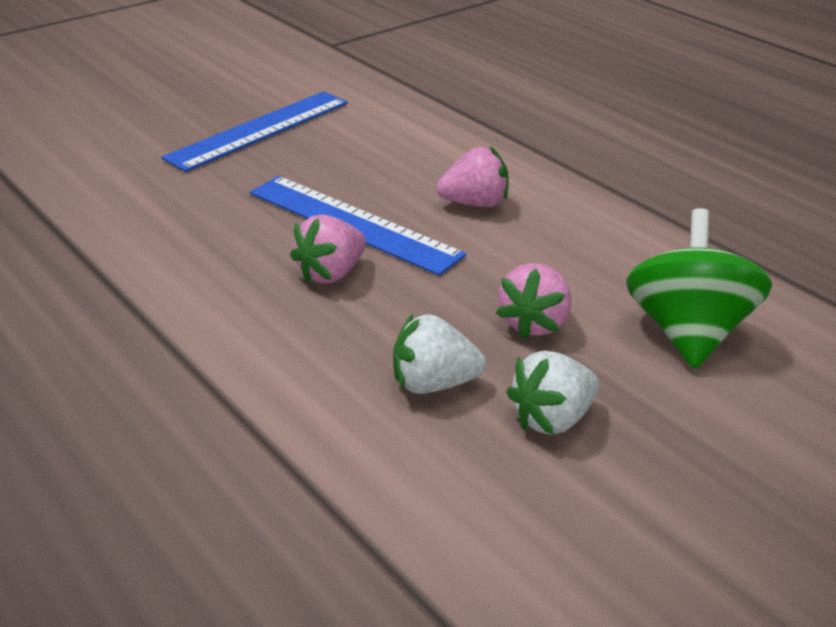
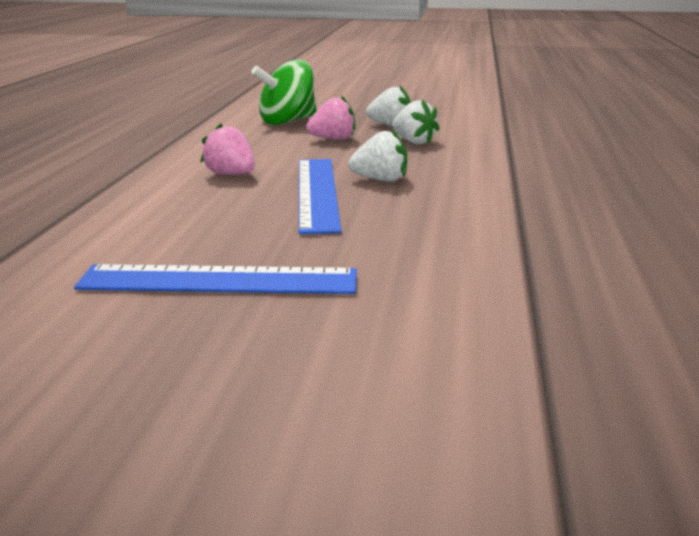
camera: 130 degrees left, 10 degrees down
pink strawberry [290,214,366,284] -> white strawberry [348,129,407,182]

